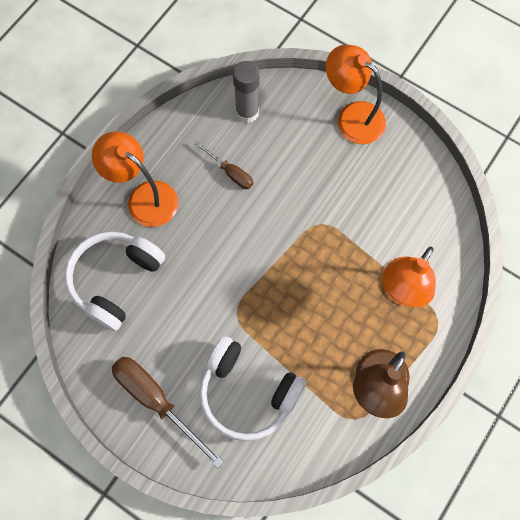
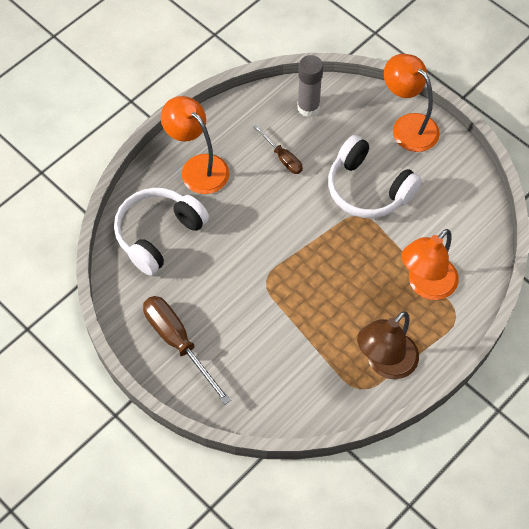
camera: 10 degrees right, 10 degrees down
white headphones [199,336,306,441] -> white headphones moved to [328,135,422,218]

